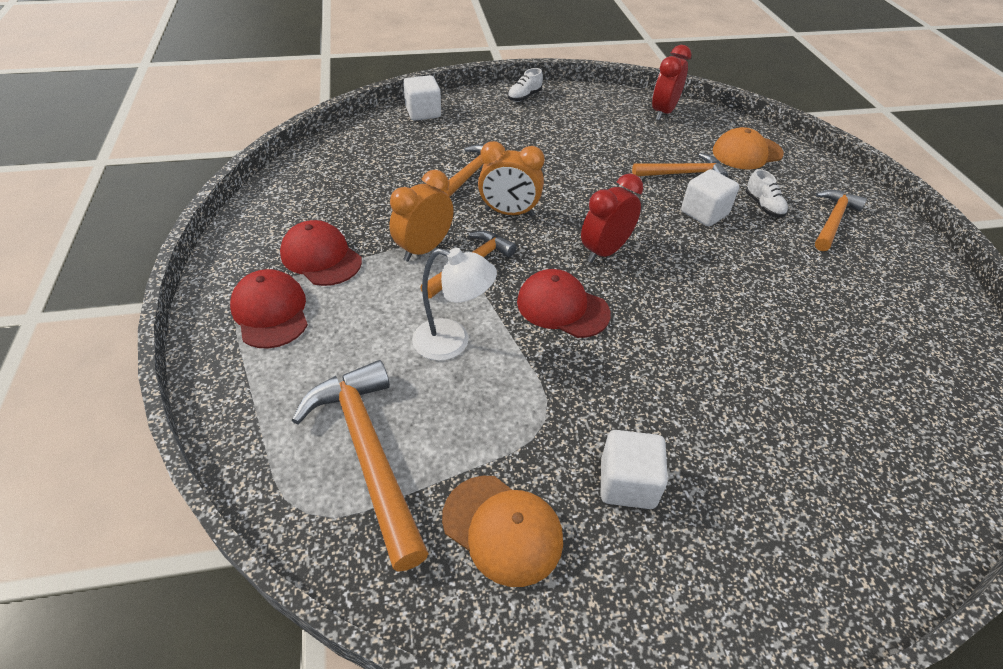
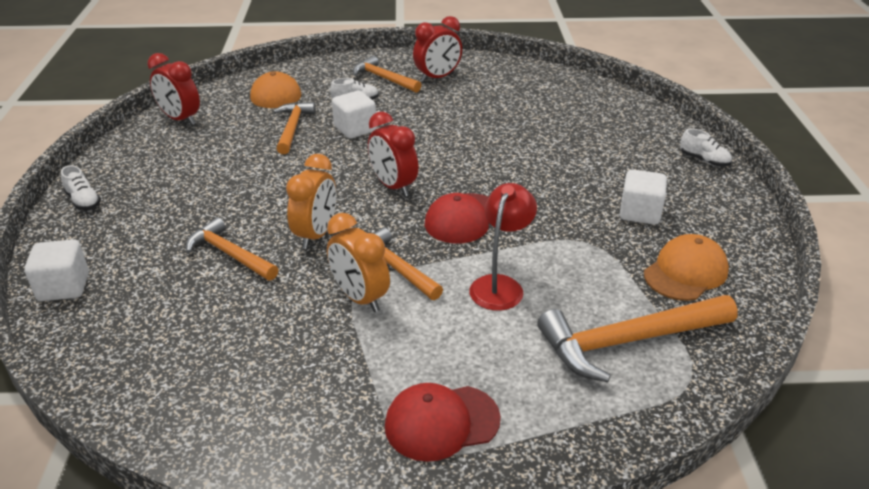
camera: 80 degrees left, 10 degrees down
red cap [280,220,362,286] -> none
white lamp [412,248,497,361] -> red lamp [469,183,537,311]
none -> red clock [413,16,462,82]
none -> white shoe [680,128,732,167]

